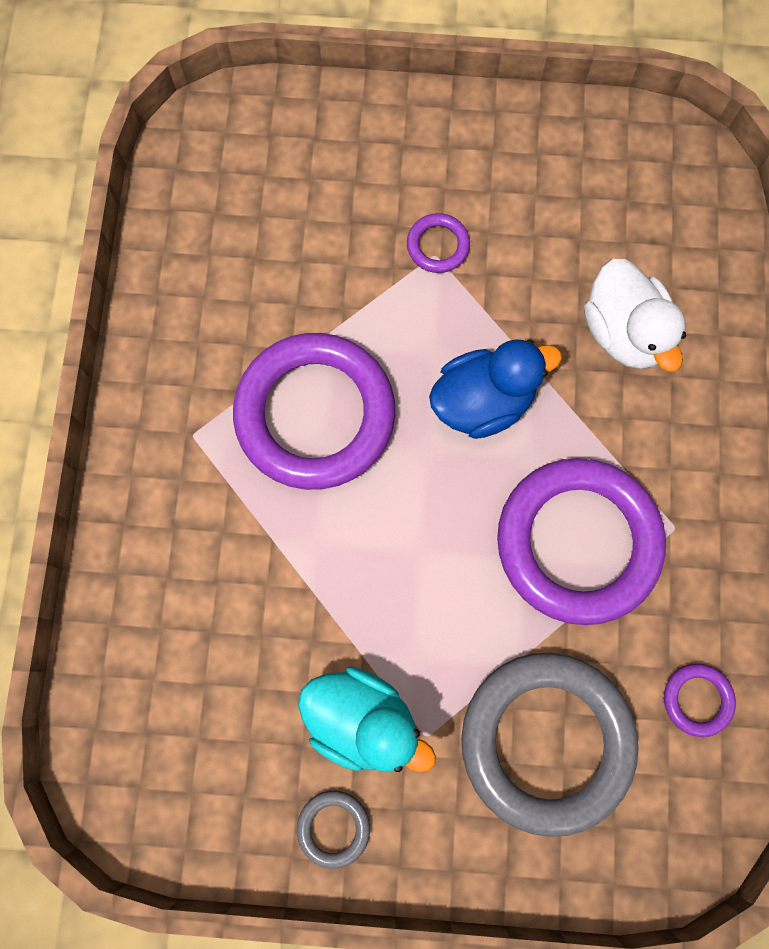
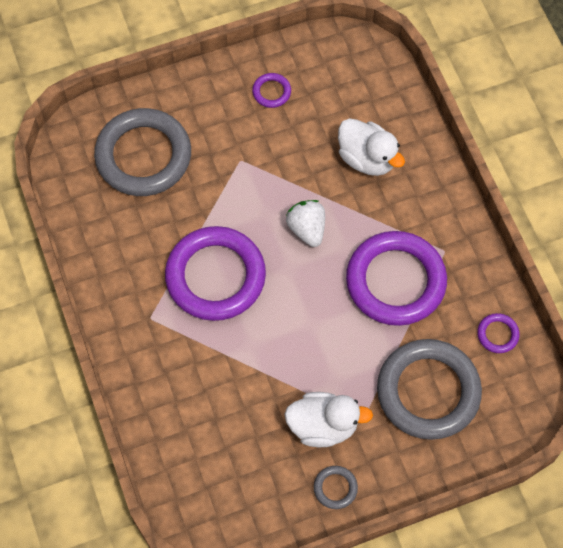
camera: 25 degrees left, 10 degrees down
turquoise duck [298,667,436,773] -> white duck [284,392,373,447]
purple ring [407,213,470,273] -> purple ring moved to [252,73,291,108]
blue duck [429,339,562,439] -> white strawberry [286,200,325,247]
none -> grey ring [94,108,191,196]

